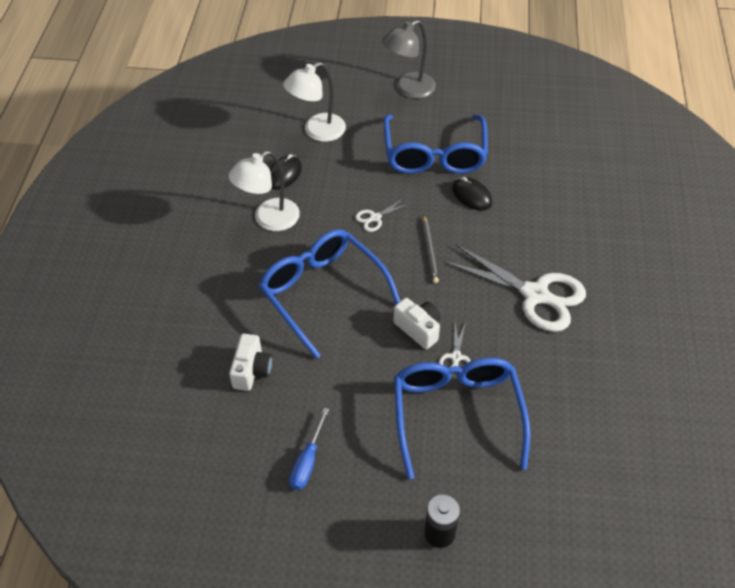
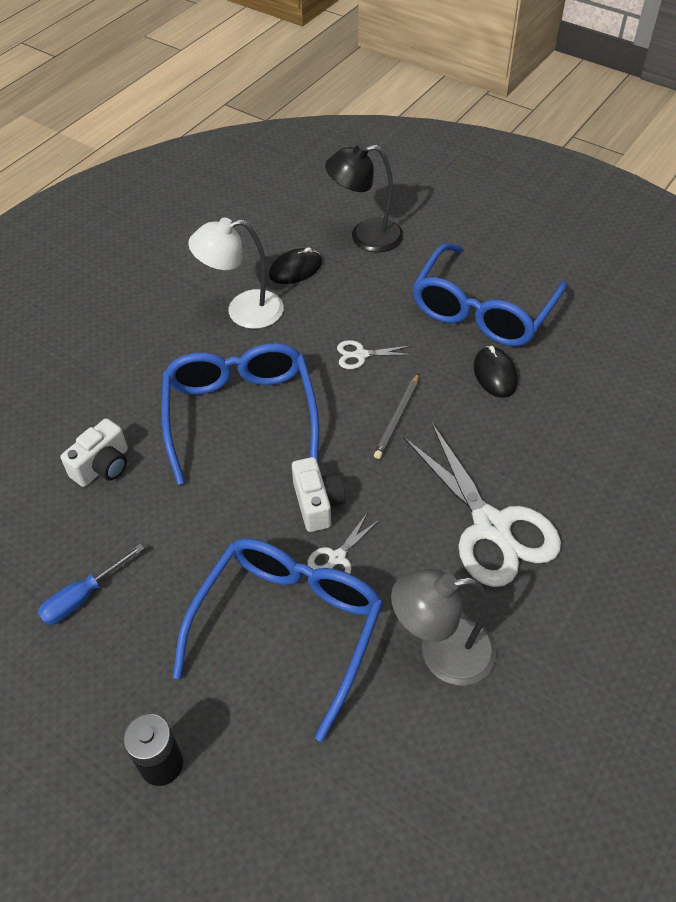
camera: 30 degrees right, 0 degrees up
white lamp [283,62,346,142] -> black lamp [325,143,403,252]
grey lamp [382,20,436,99] -> grey lamp moved to [391,569,496,685]

